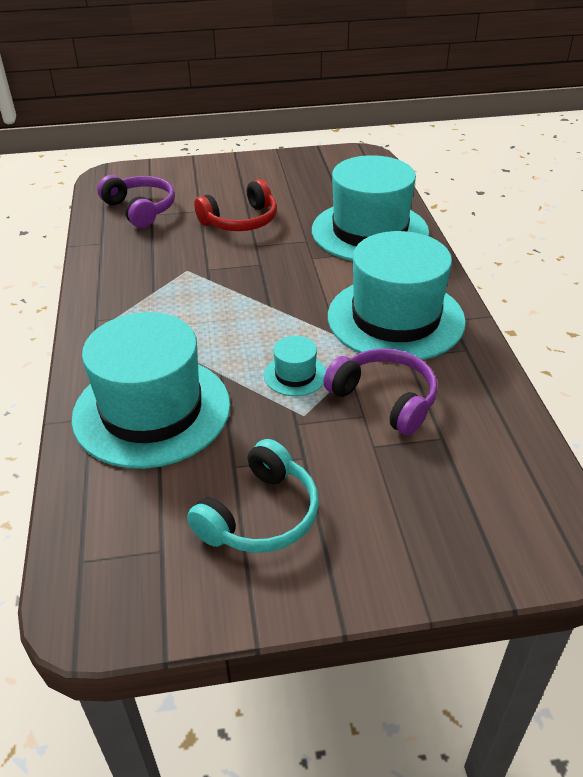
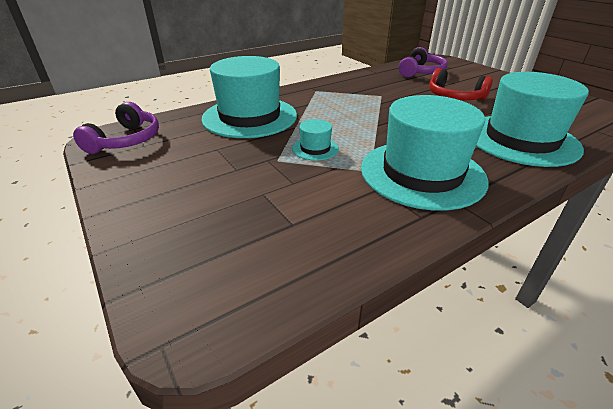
camera: 65 degrees right, 5 degrees down
turquoise headphones [187,439,319,553] -> none
purple headphones [323,349,438,435] -> purple headphones moved to [73,102,159,154]

